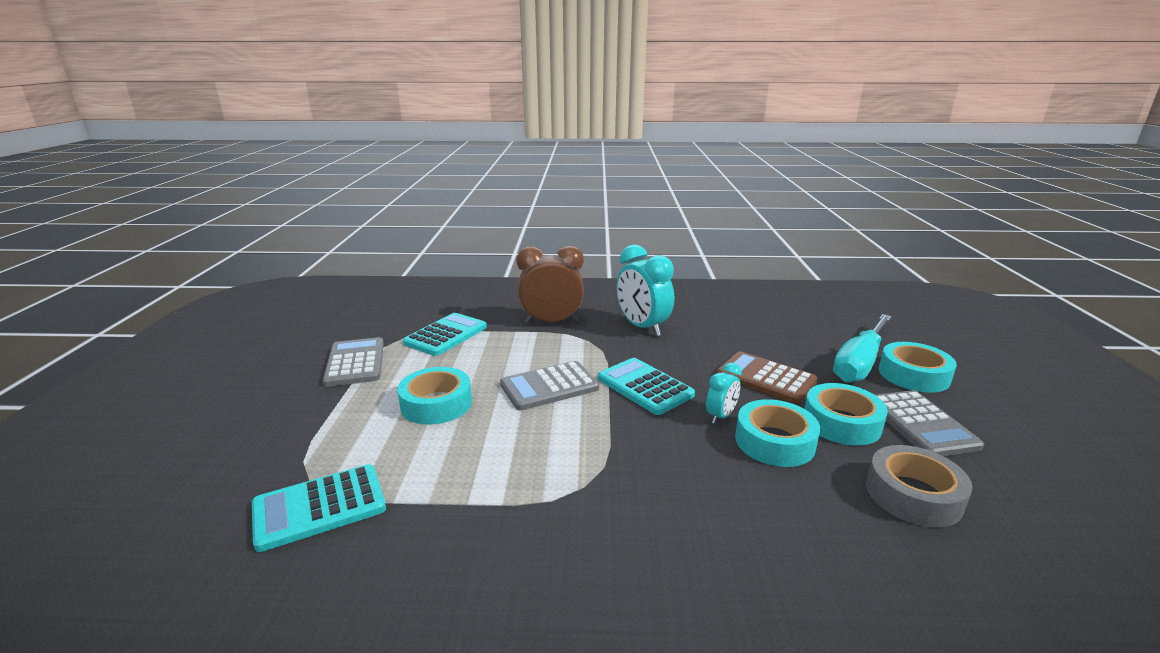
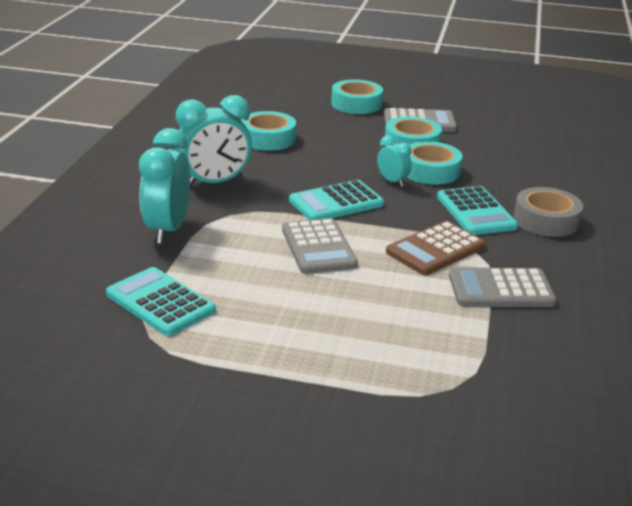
camera: 80 degrees left, 5 degrees up
turquoise calculator [252,464,386,552] -> turquoise calculator moved to [437,186,518,235]
grey calculator [323,337,384,387] -> grey calculator moved to [449,268,557,307]
turquoise tape [397,367,472,425] -> turquoise tape moved to [241,111,296,151]
brown clock [516,246,584,323] -> turquoise clock [139,128,190,244]
brown calculator [716,351,817,404] -> brown calculator moved to [386,221,486,275]
turquoise screwdriver [833,314,892,382] -> none
grey tape [866,445,973,528] -> grey tape moved to [514,187,583,237]

